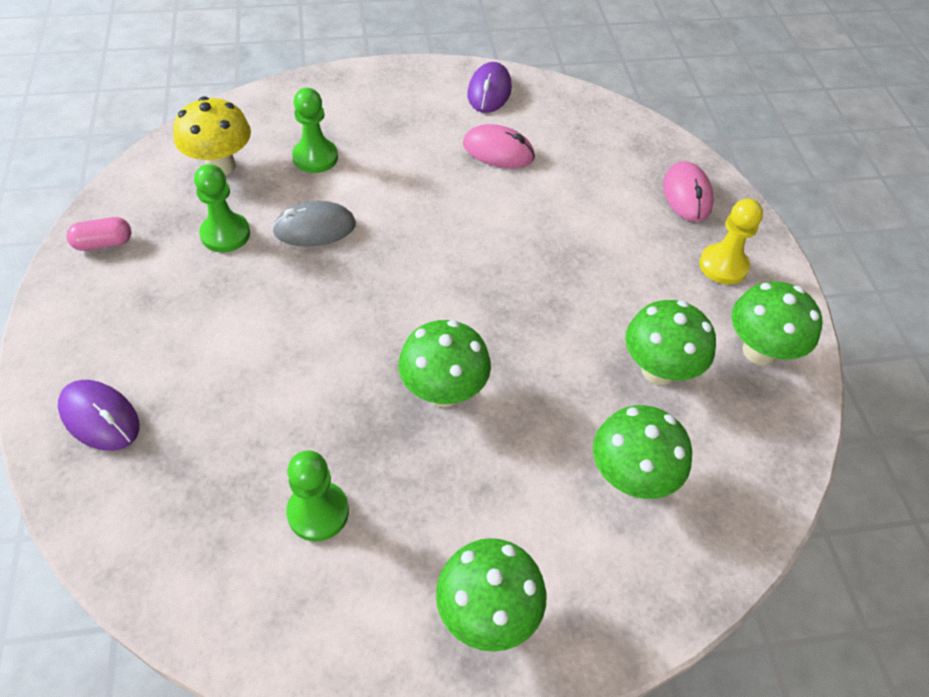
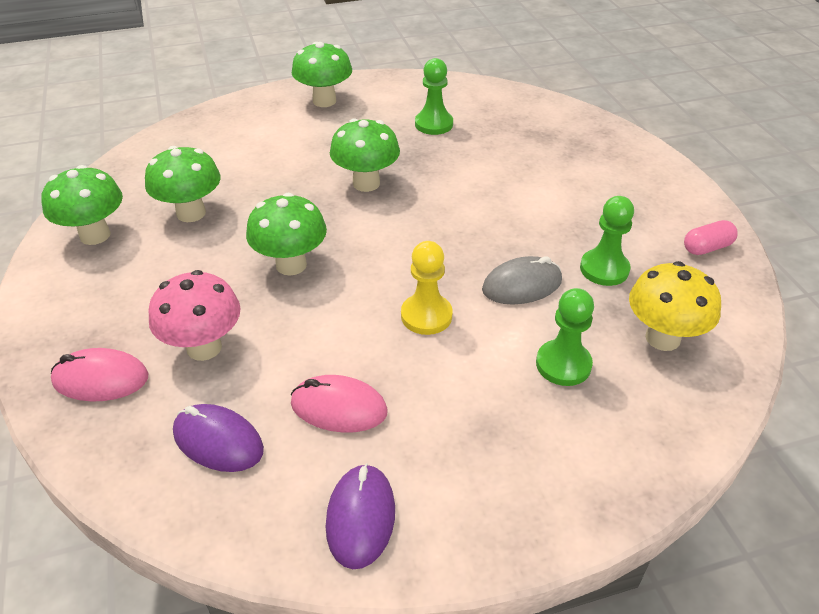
camera: 175 degrees right, 10 degrees down
purple mouse [58,380,139,451] -> purple mouse moved to [173,404,264,472]
green mushroom [593,405,692,499] -> green mushroom moved to [246,193,327,276]
pink mouse [663,161,714,222] -> pink mouse turned 75 degrees counterclockwise [51,348,149,402]
yellow pawn [699,199,763,284] -> yellow pawn moved to [401,241,453,335]
none -> pink mushroom [148,270,241,361]

